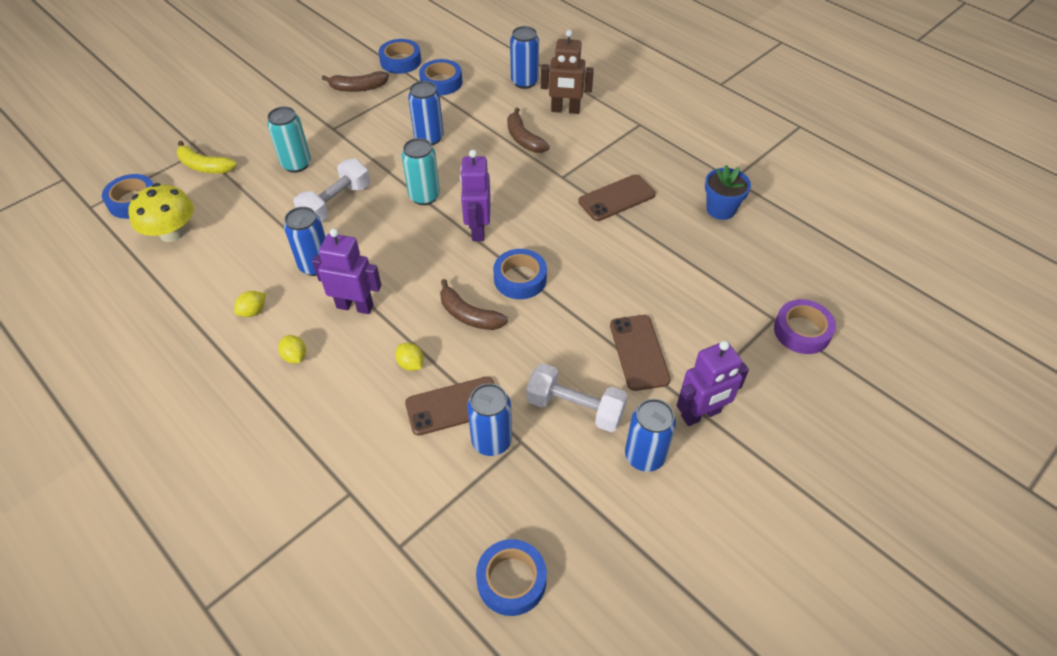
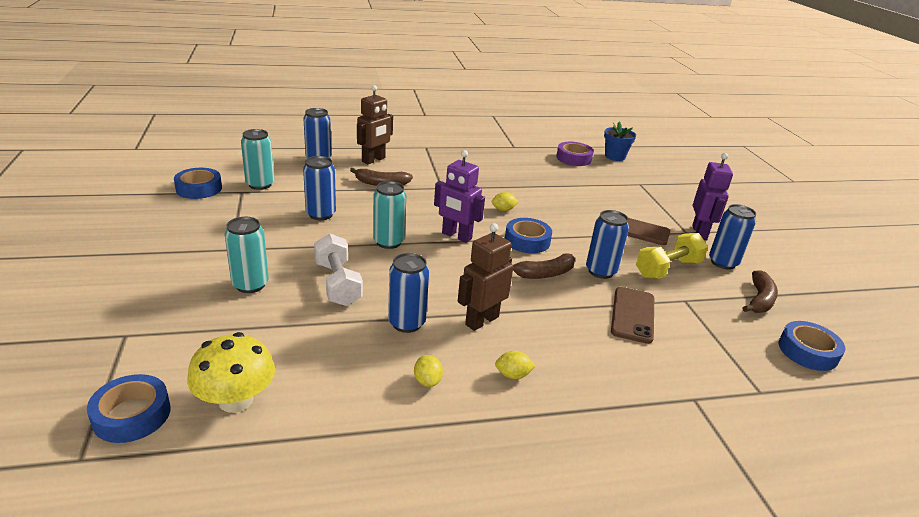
camera: 60 degrees left, 20 degrees down
yellow banana [177,141,237,173] -> none
purple robot [312,228,381,314] -> brown robot [458,223,513,331]
brown banana [322,71,389,92] -> brown banana moved to [742,270,778,313]
yellow lemon [395,343,424,371] -> yellow lemon moved to [492,192,519,211]
blue tape [419,59,462,95] -> turquoise can [241,129,274,190]
blue can [467,383,512,456] -> blue can moved to [586,210,629,279]
white dumbbell [526,363,628,432] -> yellow dumbbell [636,233,708,279]
brown phone [578,174,656,221] -> none
blue flower pot [705,165,751,220] -> blue flower pot moved to [604,121,636,161]
purple tape [774,299,836,354] -> purple tape moved to [556,142,594,166]

